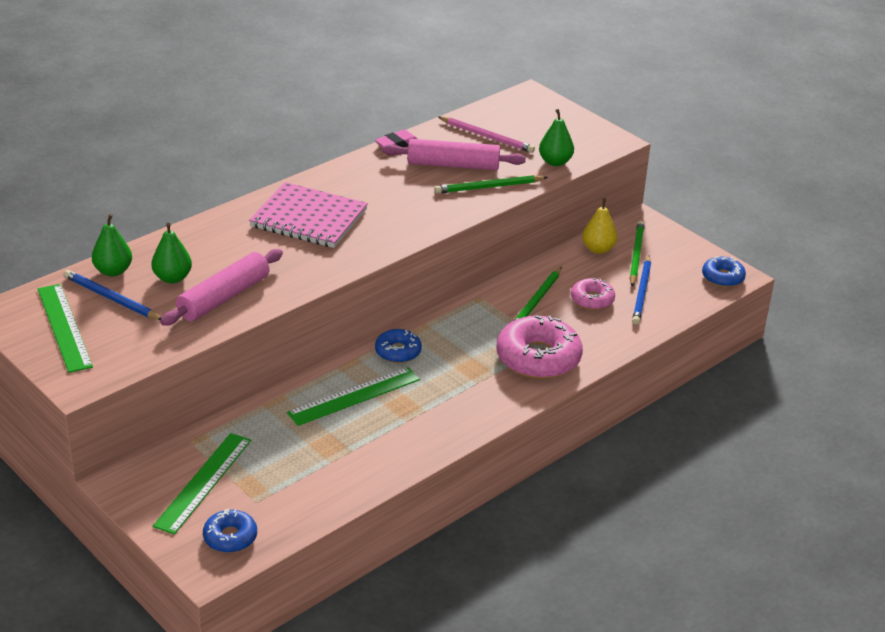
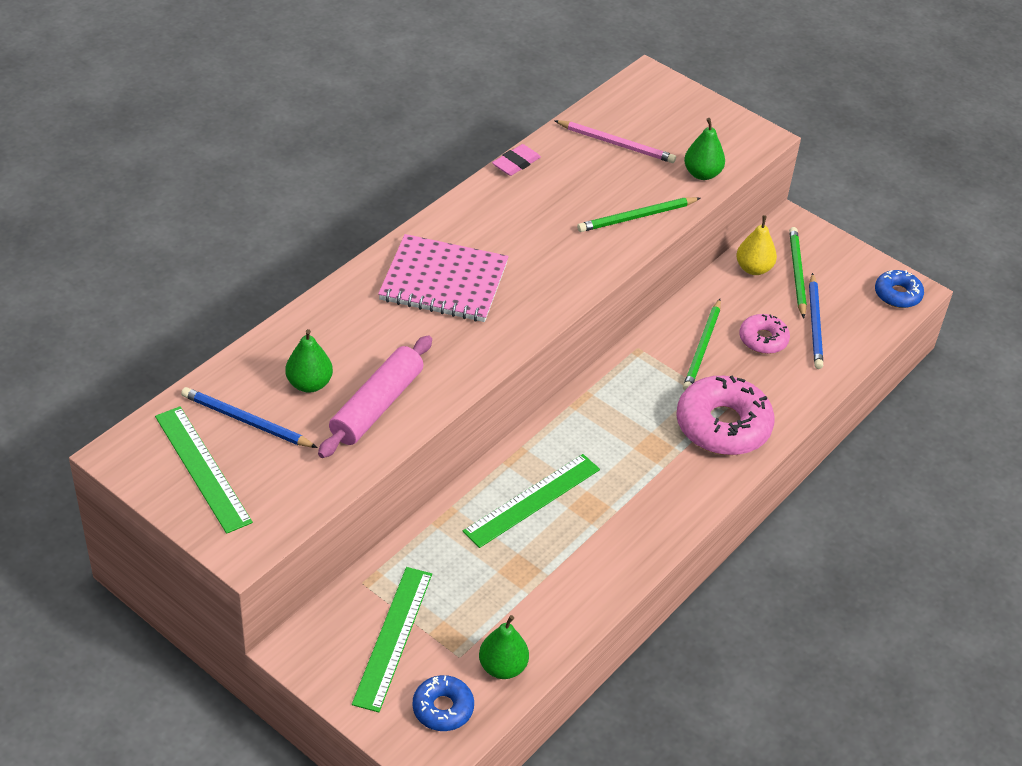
camera: 10 degrees left, 10 degrees up
green pear [92,214,132,276] -> green pear moved to [479,615,529,679]
blue donut [375,329,422,363] -> none
pink rolling pin [382,139,526,170] -> none

